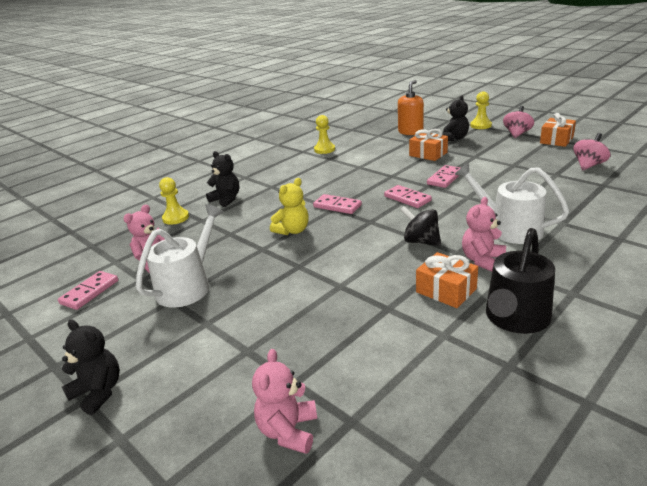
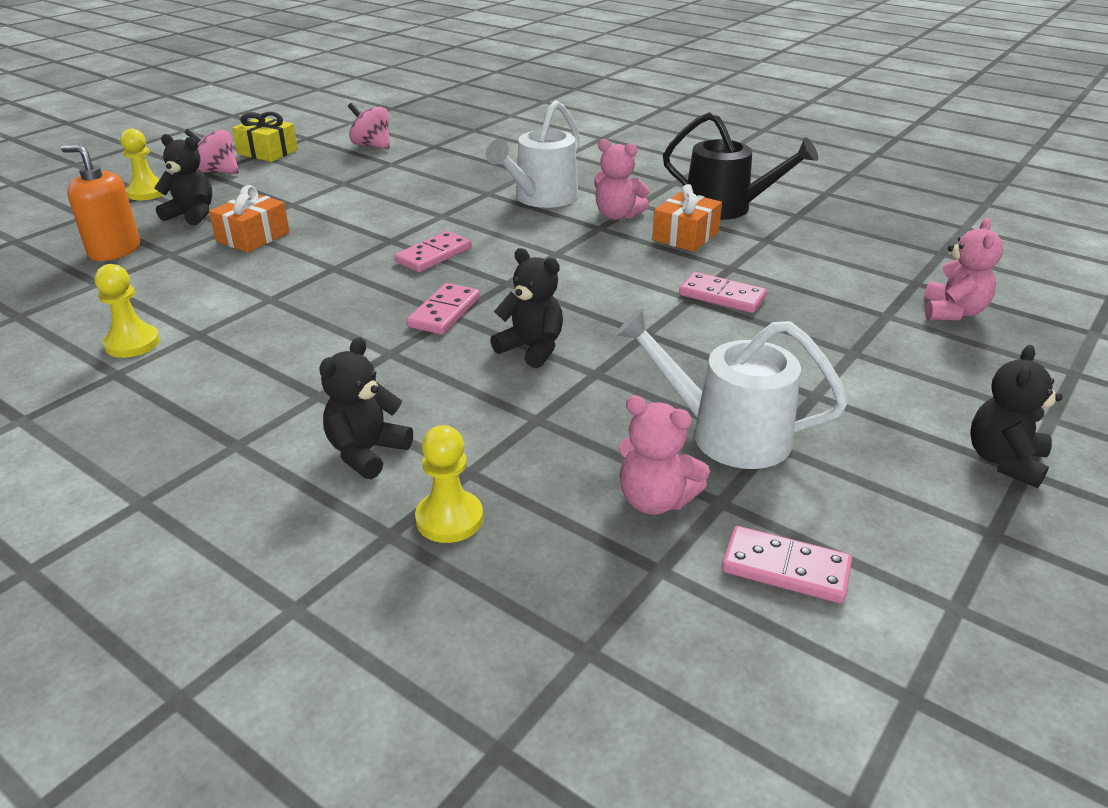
camera: 100 degrees left, 5 degrees up
pink teddy bear [252,349,317,454] -> pink teddy bear turned 75 degrees counterclockwise [924,218,1003,321]
yellow teddy bear [270,178,309,235] -> black teddy bear [490,248,563,368]
black spinning top [400,206,441,246] -> none
pink domino [427,165,460,188] -> pink domino moved to [679,272,767,313]
orange gift [540,113,576,147] -> yellow gift [232,112,298,162]

